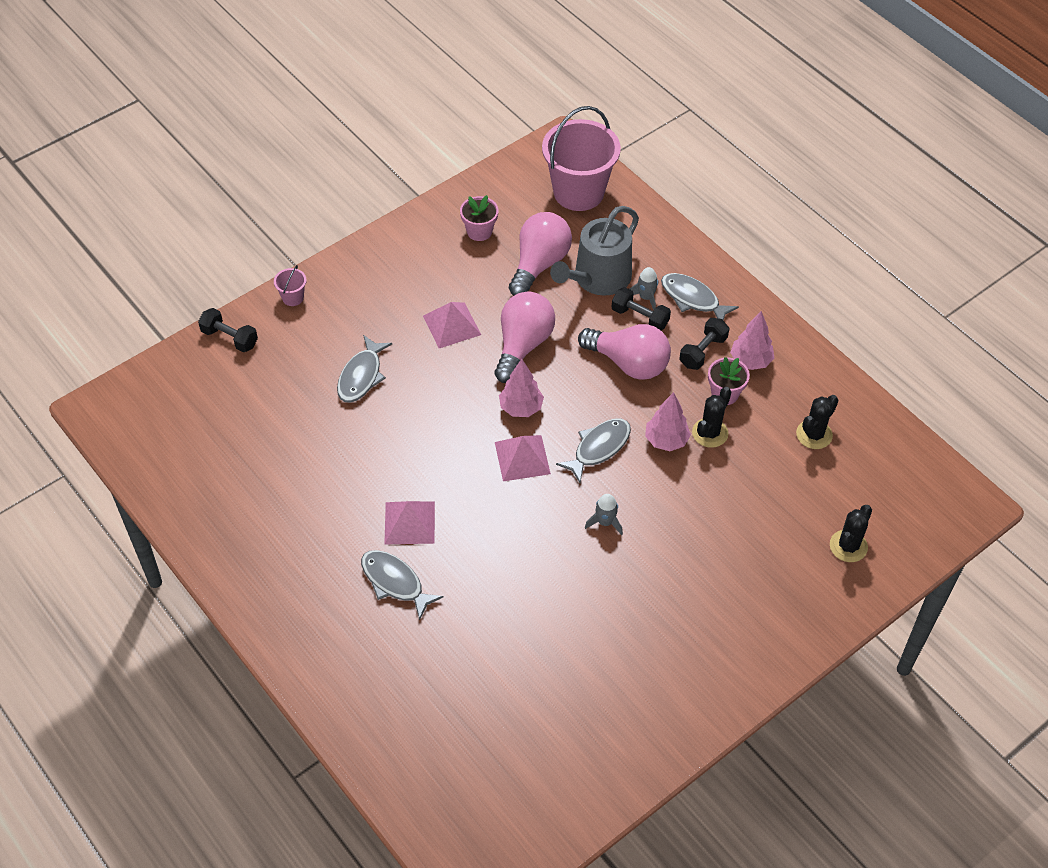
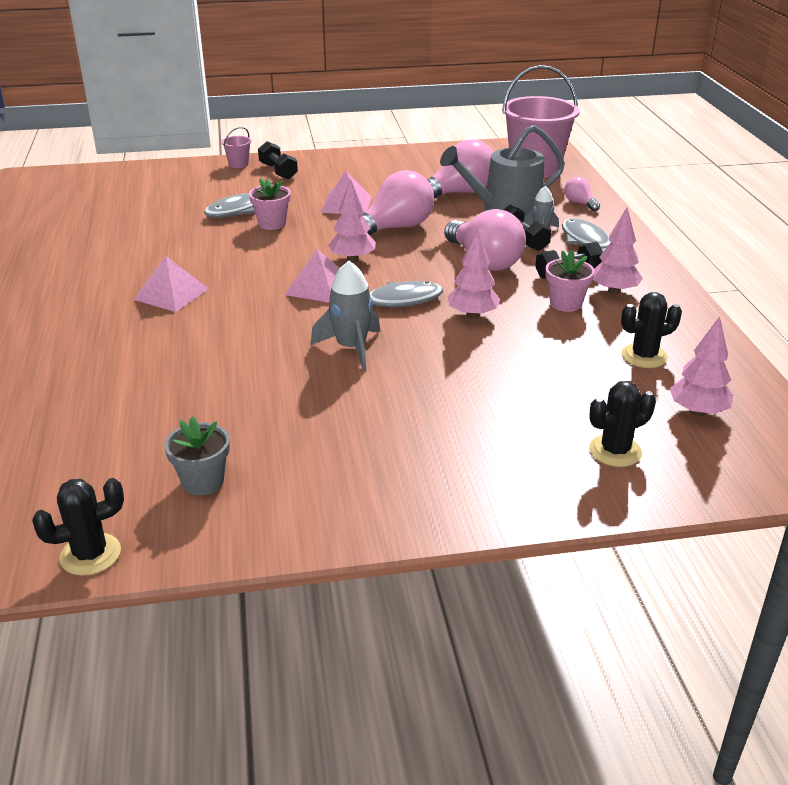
camera: 30 degrees right, 20 degrees down
black dumbbell [198,308,258,352] -> black dumbbell moved to [258,141,298,179]
grey fish [361,550,444,620] -> none
pink flower pot [460,195,498,241] -> pink flower pot moved to [249,178,291,230]
grey rocket [585,494,623,535] -> grey rocket [311,261,380,370], size x1.64
black cactus [692,387,731,448] -> black cactus moved to [32,478,124,576]
none -> grey flower pot [164,416,230,495]
none -> pink light bulb [564,177,600,211]
none -> pink tree [670,316,733,416]

